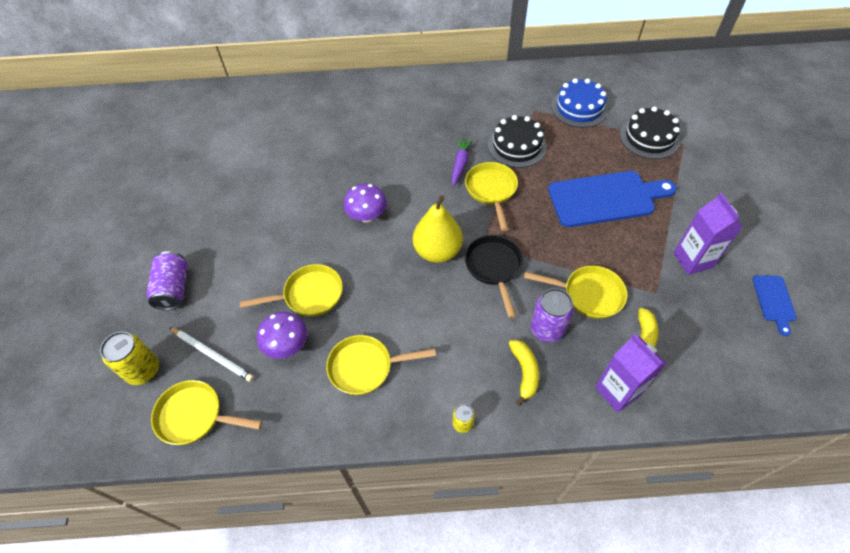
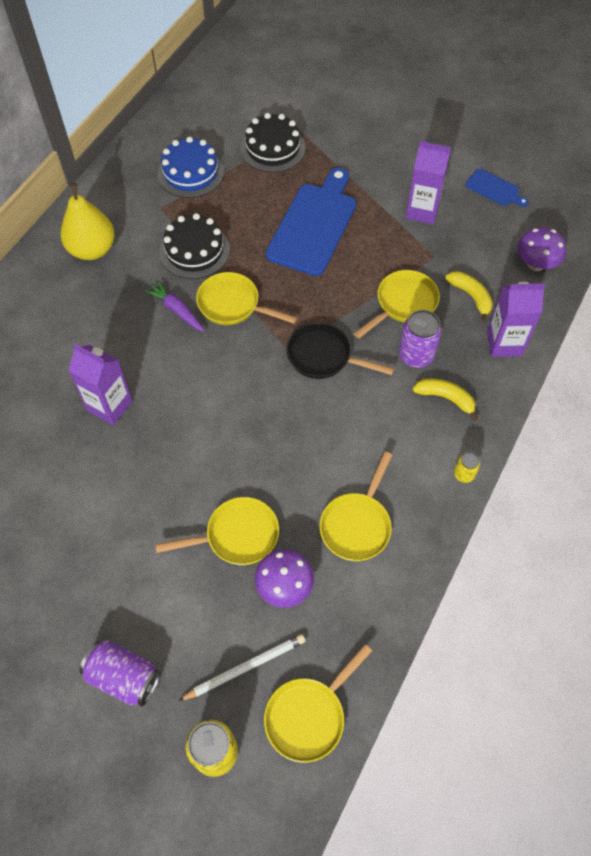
camera: 60 degrees left, 5 degrees up
yellow pan [240,264,343,317] -> yellow pan turned 60 degrees clockwise [155,497,279,565]
purple mushroom [344,183,387,222] -> purple mushroom moved to [517,227,566,271]
yellow pear [413,196,463,263] -> yellow pear moved to [61,183,115,260]
none -> purple carton [68,343,132,425]

